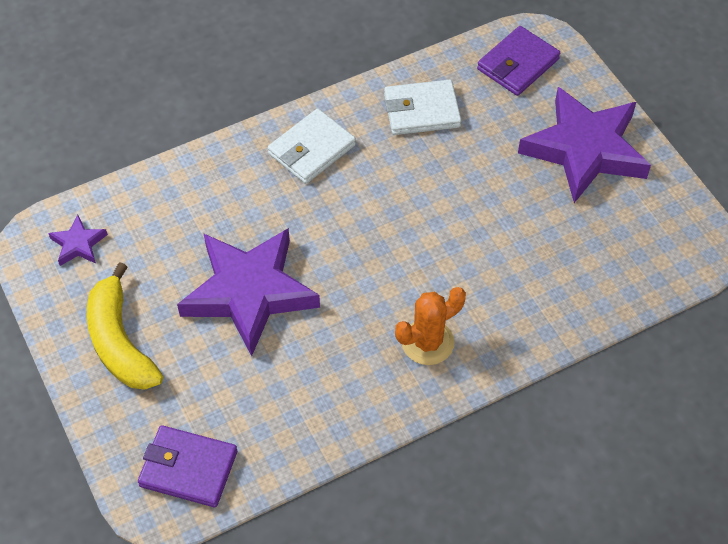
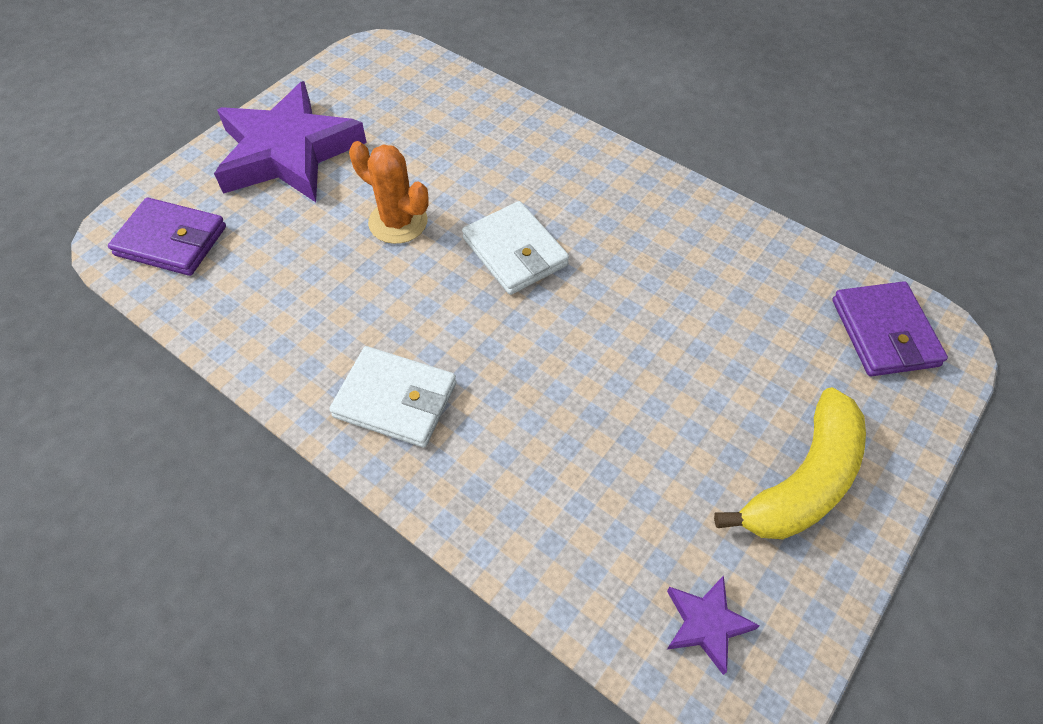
camera: 115 degrees left, 0 degrees up
purple star [177,228,320,356] -> none
white wallet [384,80,461,135] -> white wallet moved to [462,201,569,295]
orange cactus [395,287,466,365] -> orange cactus moved to [349,141,429,244]

